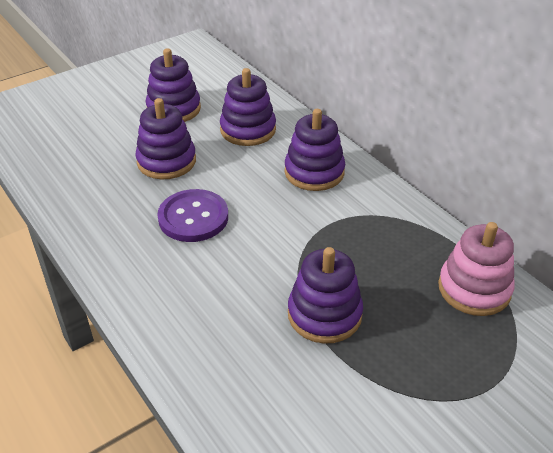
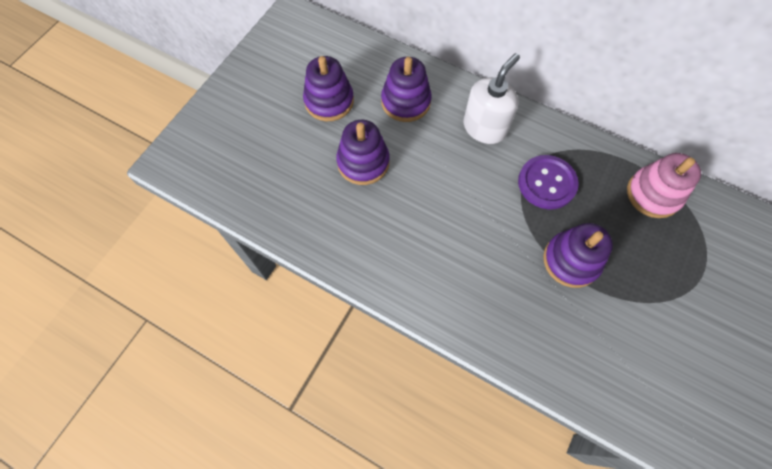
camera: 25 degrees left, 25 degrees up
purple button [157,189,228,242] -> purple button moved to [518,155,579,209]
purple stacking toy [284,109,345,191] -> white soap dispenser [463,53,520,144]

